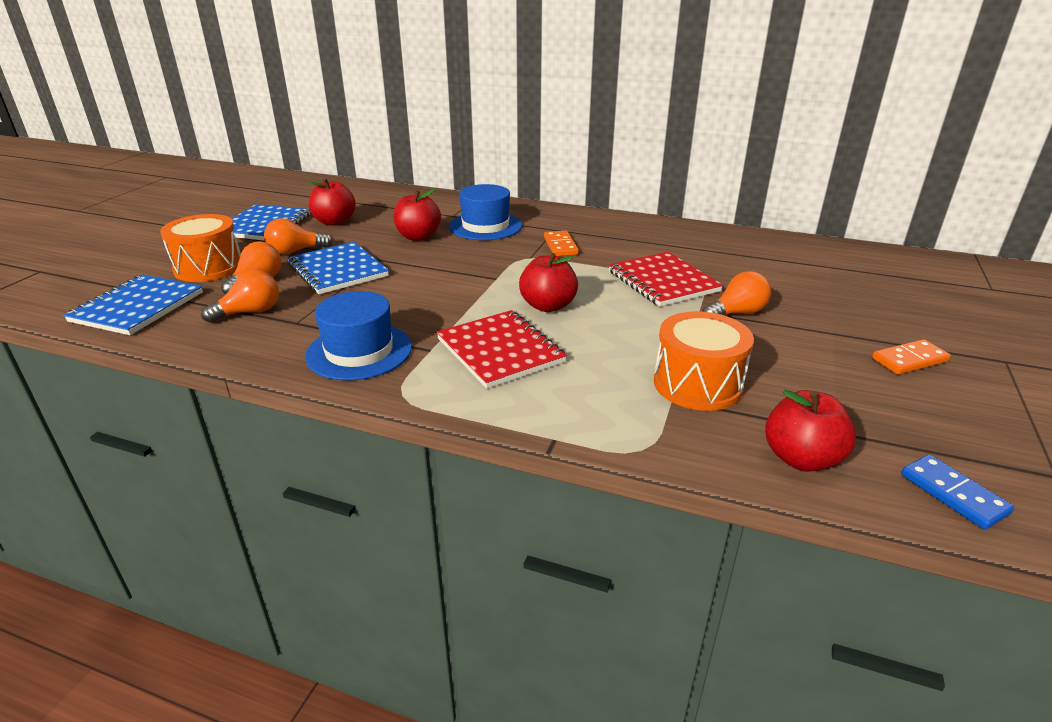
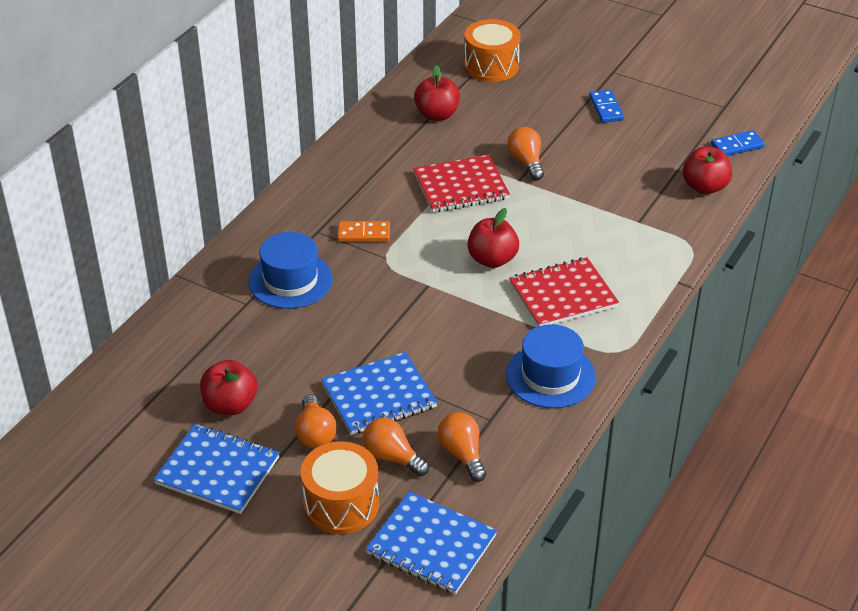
camera: 80 degrees left, 10 degrees up
red apple [393,189,441,241] -> red apple moved to [414,65,460,121]
orange drum [654,311,754,411] -> orange drum moved to [464,19,520,82]
orange domino [872,339,951,375] -> blue domino [589,90,624,123]

